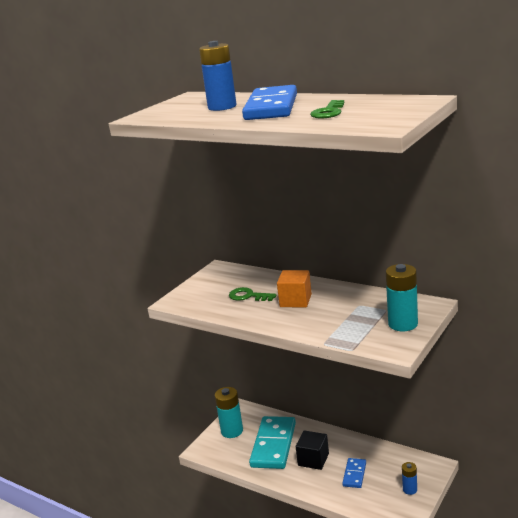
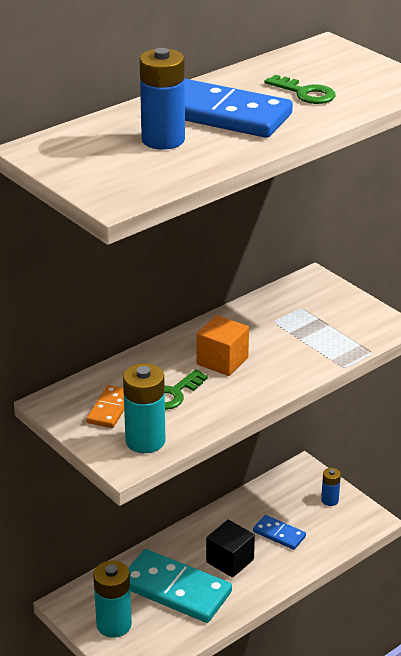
camera: 75 degrees left, 10 degrees up
turquoise battery [386,264,418,331] -> turquoise battery moved to [123,363,166,453]
none -> orange domino [86,385,124,428]

